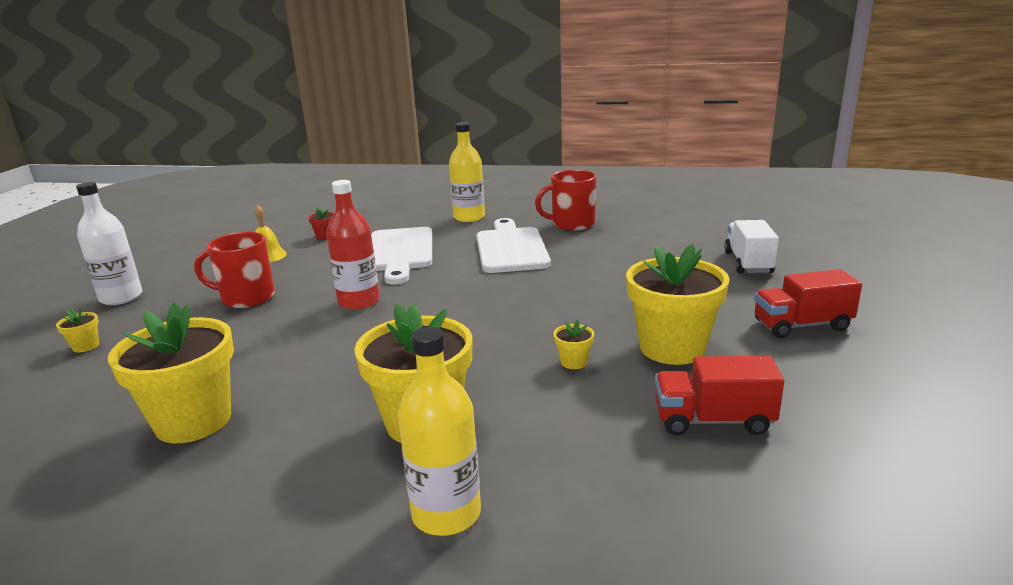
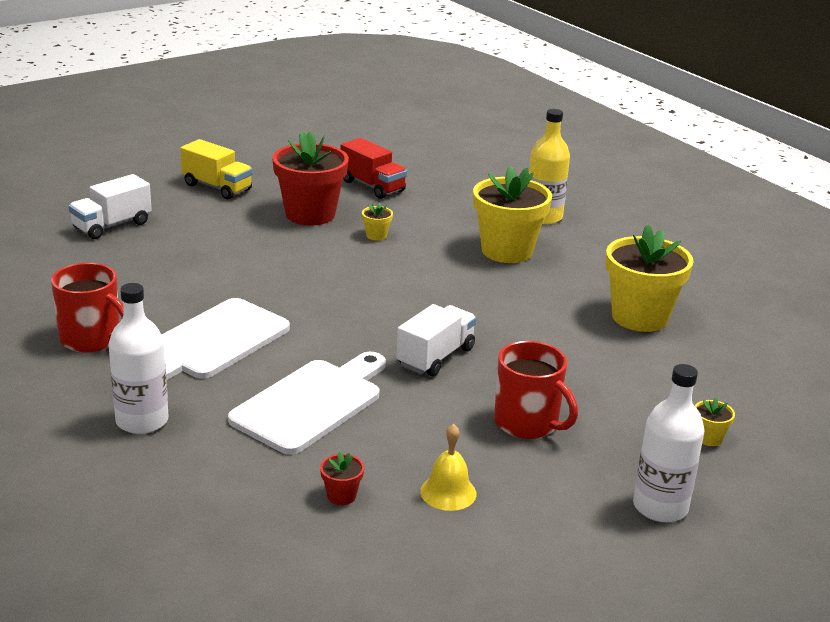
camera: 140 degrees left, 5 degrees up
red bottle [326,180,380,310] -> white truck [396,304,476,377]
yellow bottle [449,122,485,222] -> white bottle [109,283,169,434]
yellow flower pot [626,244,730,365] -> red flower pot [272,131,349,225]
red truck [754,269,862,338] -> yellow truck [180,139,253,199]

